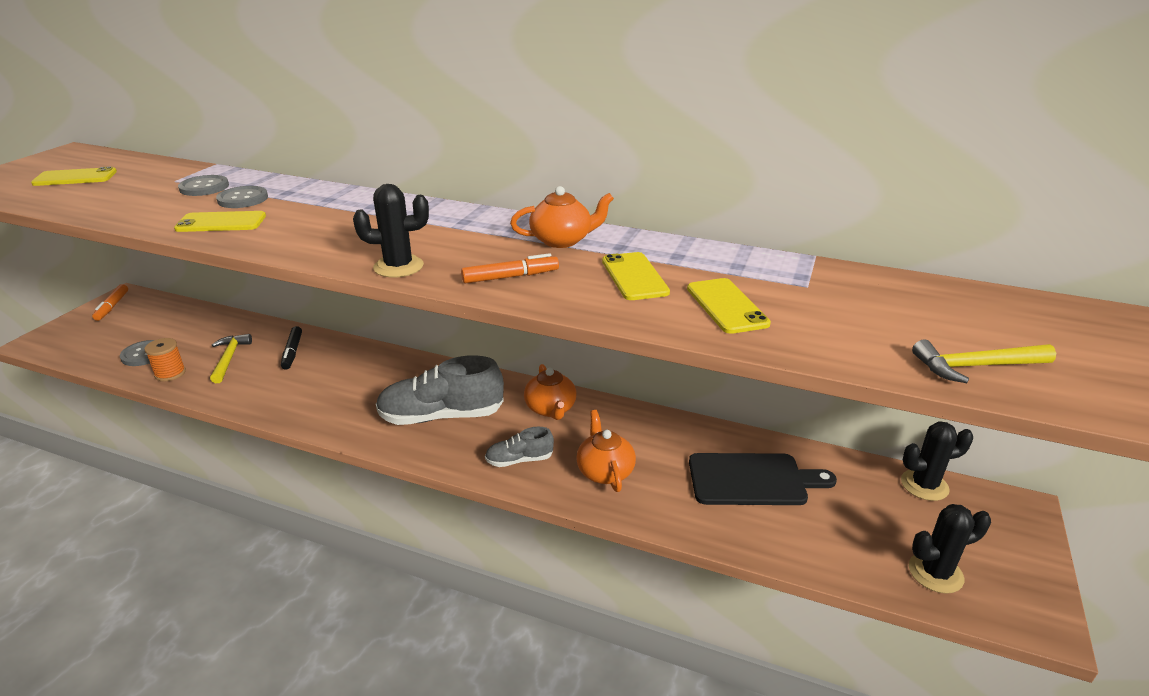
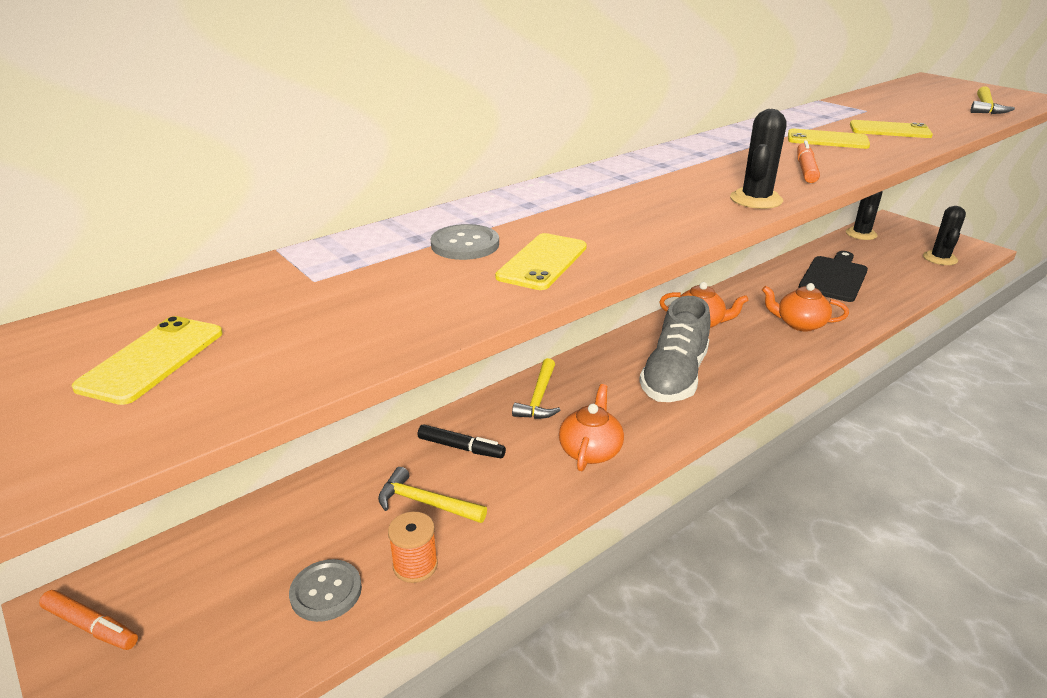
camera: 60 degrees left, 0 degrees up
grey button [178,175,229,196] -> none
grey shoe [485,427,554,467] -> none
orange teapot [510,186,614,248] -> orange teapot moved to [559,384,624,471]
none -> yellow hammer [512,358,560,419]

